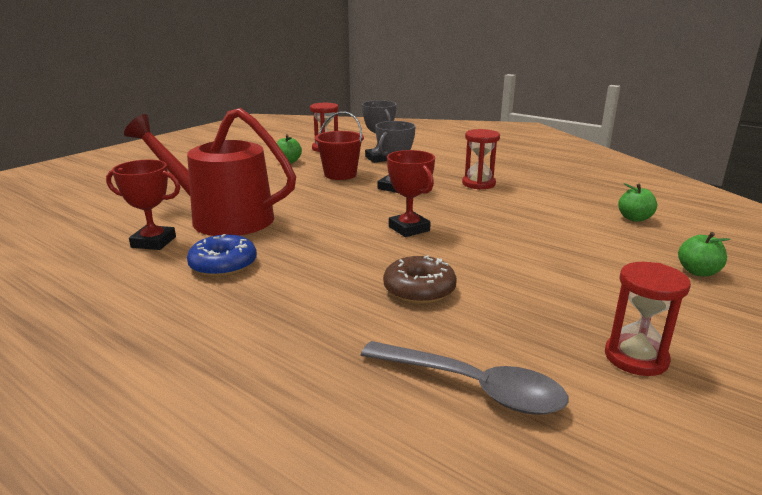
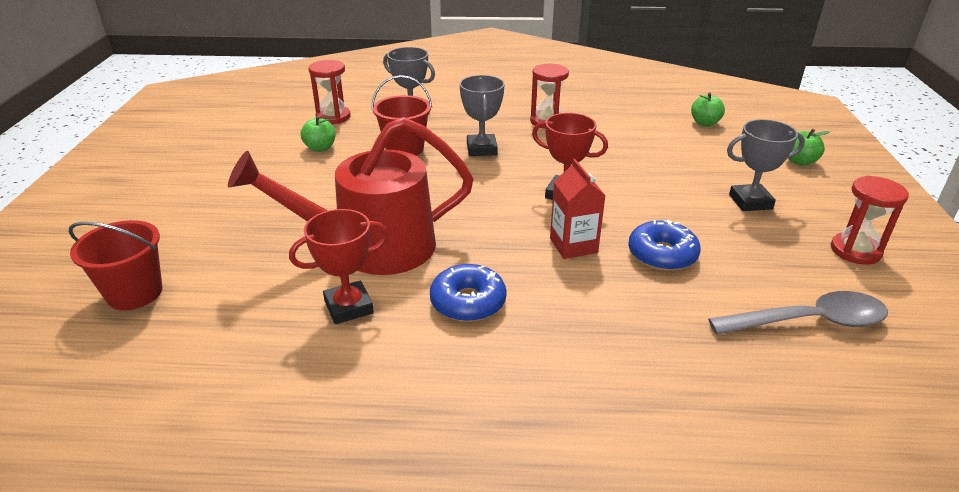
camera: 35 degrees left, 10 degrees up
brown donut [383,255,457,304] -> blue donut [628,220,701,271]
none -> red bucket [69,220,162,310]
none -> red carton [550,158,606,259]
none -> grey trophy [727,119,805,211]

